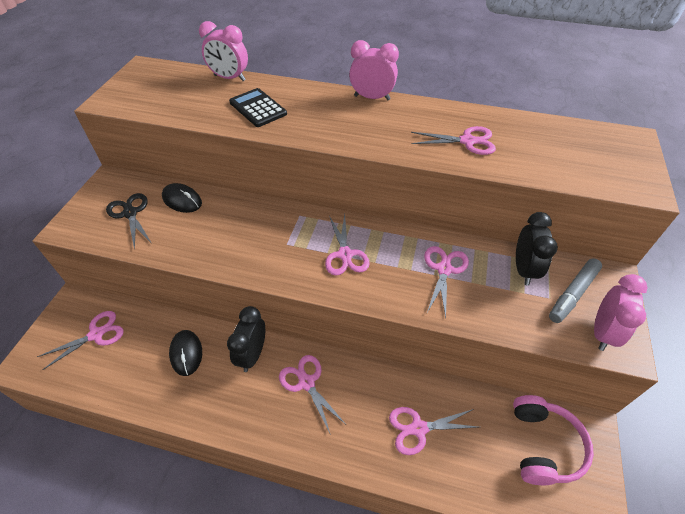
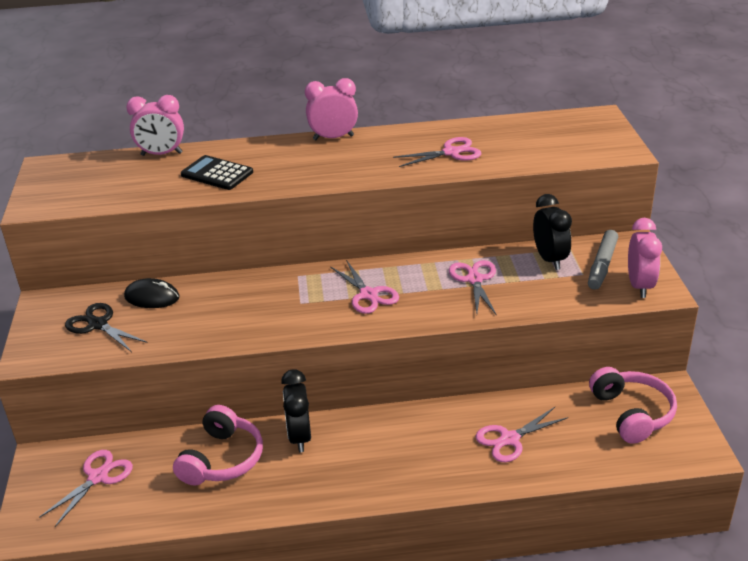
camera: 20 degrees left, 15 degrees down
black mouse [169,330,202,376] -> pink headphones [173,405,263,486]
pink scissors [279,355,345,435] -> none

